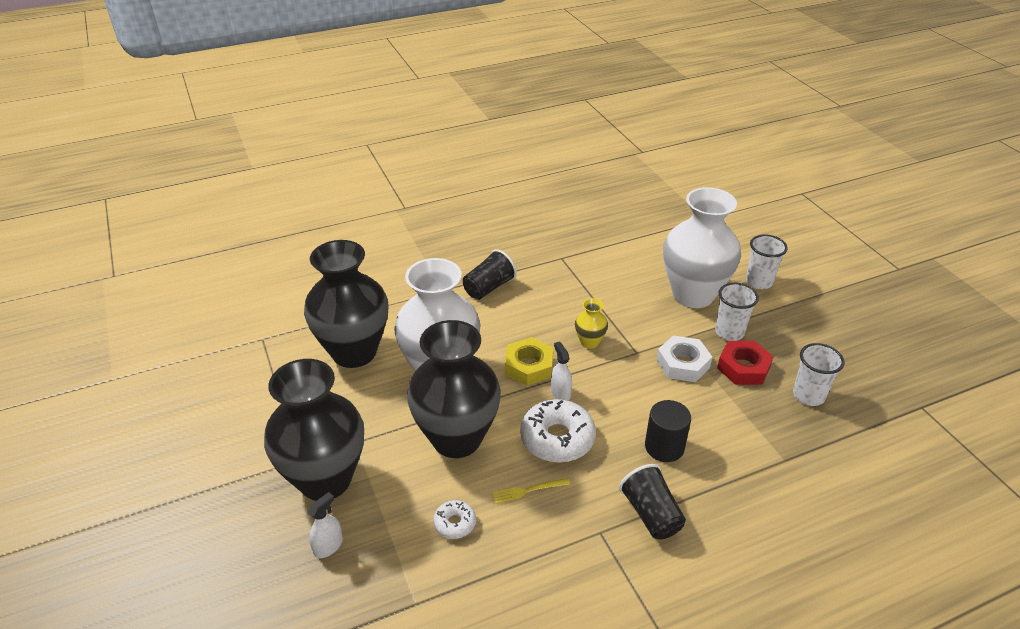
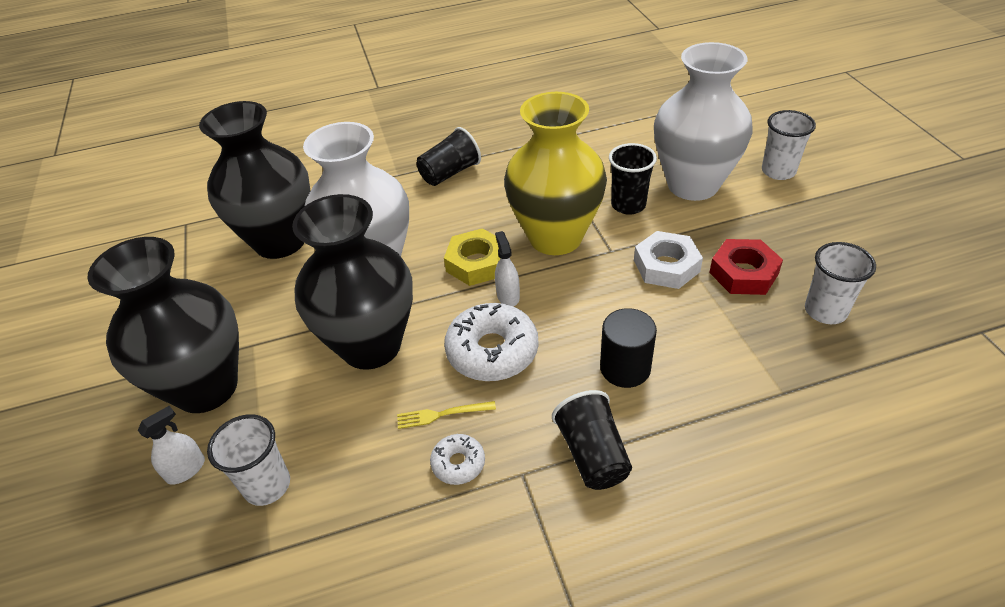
camera: 10 degrees right, 5 degrees up
white donut [433,500,476,539] -> white donut moved to [430,434,485,485]
yellow vase [575,298,608,349] -> yellow vase [504,92,607,255], size x2.41
white cup [715,283,759,341] -> white cup moved to [207,414,290,506]
none -> black cup [609,143,657,215]

